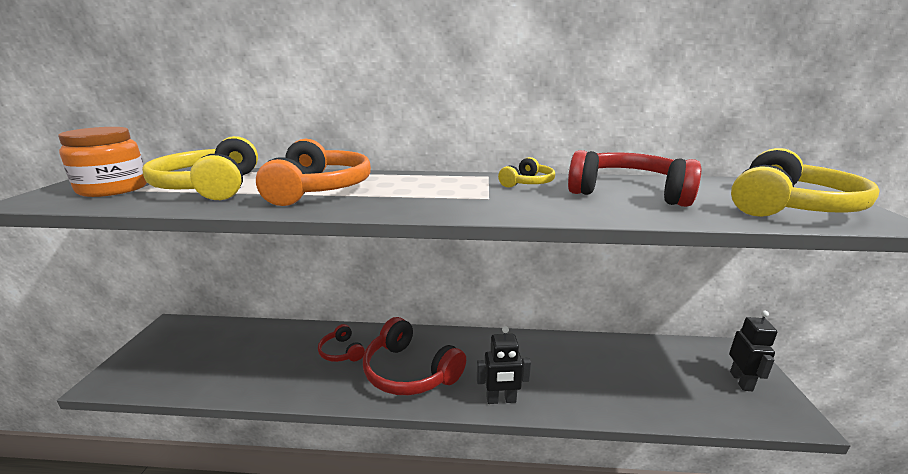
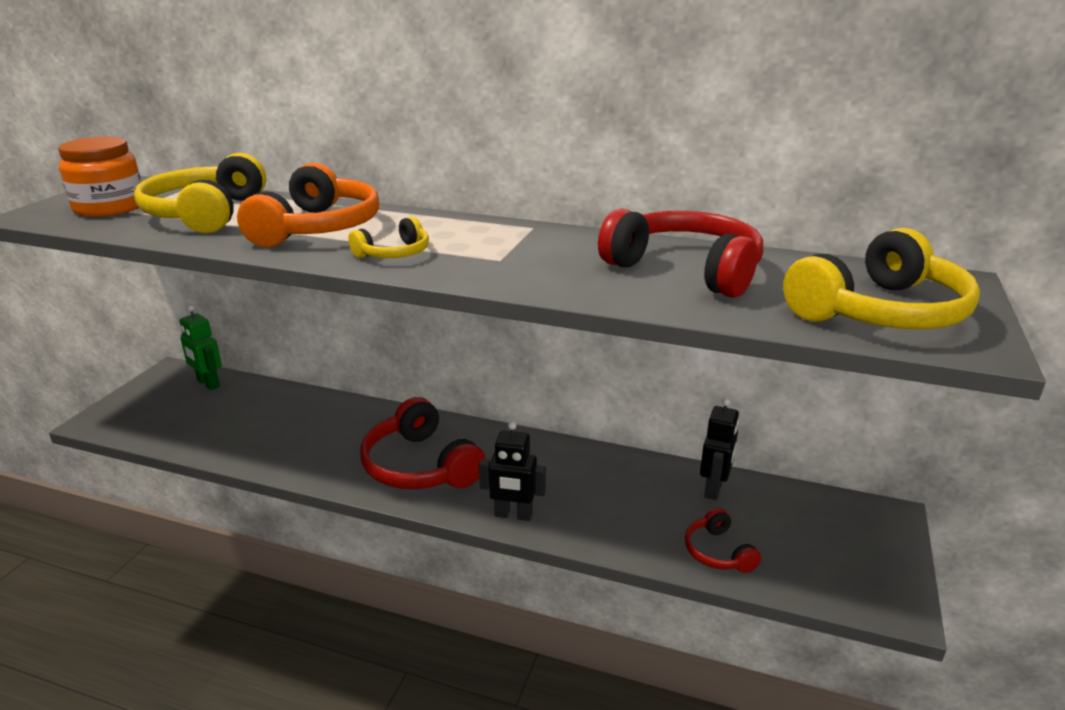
camera: 15 degrees right, 5 degrees up
red headphones [318,324,365,362] -> red headphones moved to [685,508,761,573]
yellow headphones [498,157,555,188] -> yellow headphones moved to [348,216,429,258]
black robot [729,311,777,391] -> black robot moved to [700,398,739,500]
none -> green robot [179,305,222,390]

